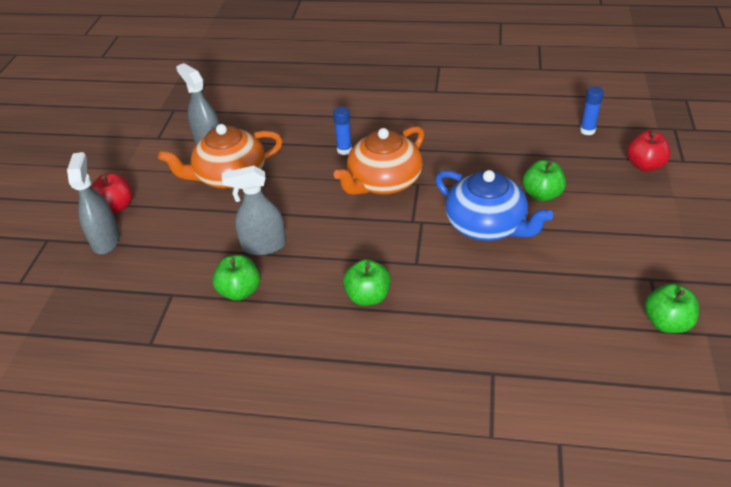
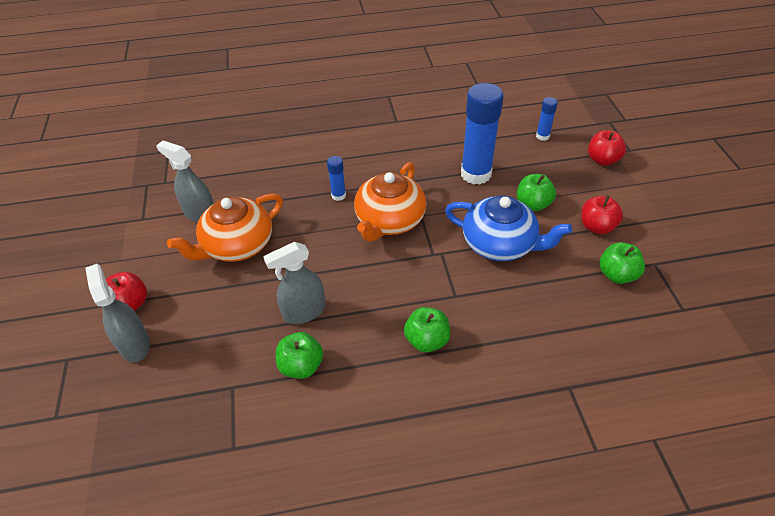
camera: 20 degrees left, 5 degrees up
green apple [644,284,699,333] -> green apple moved to [599,242,645,284]
none -> blue glue stick [461,83,504,185]
none -> red apple [581,195,623,234]

